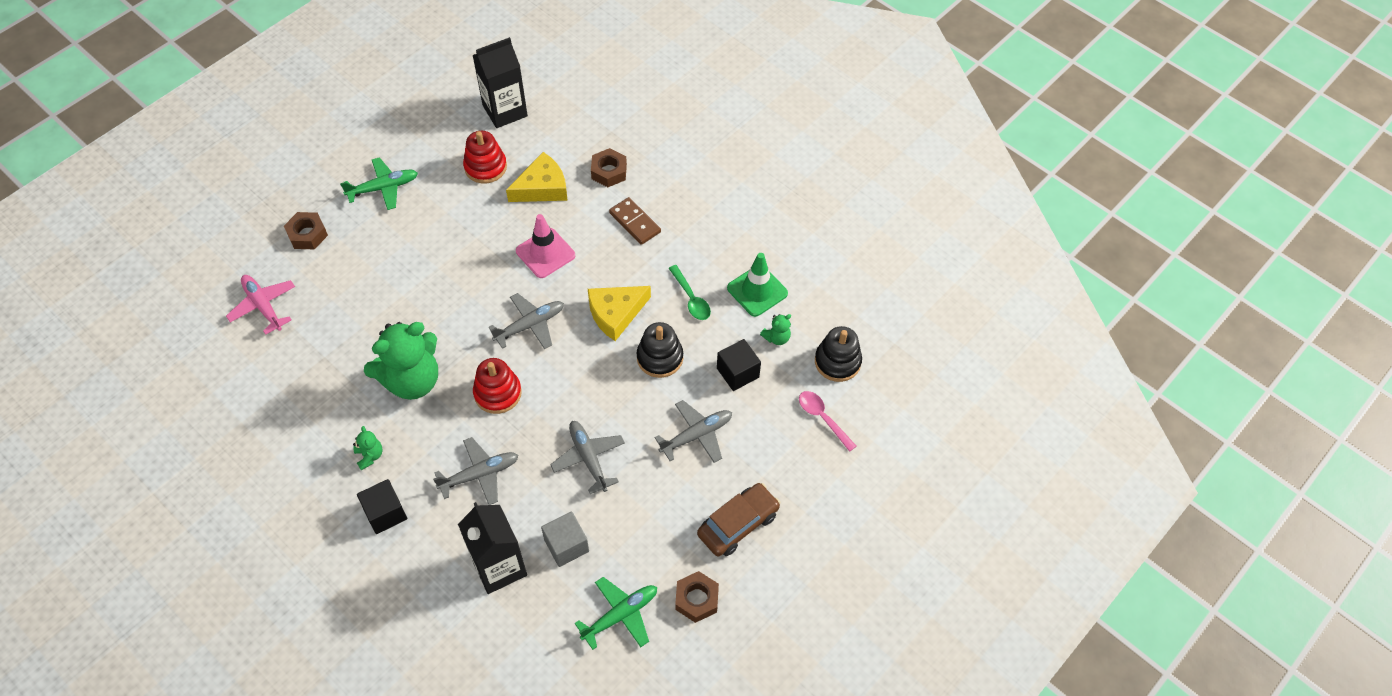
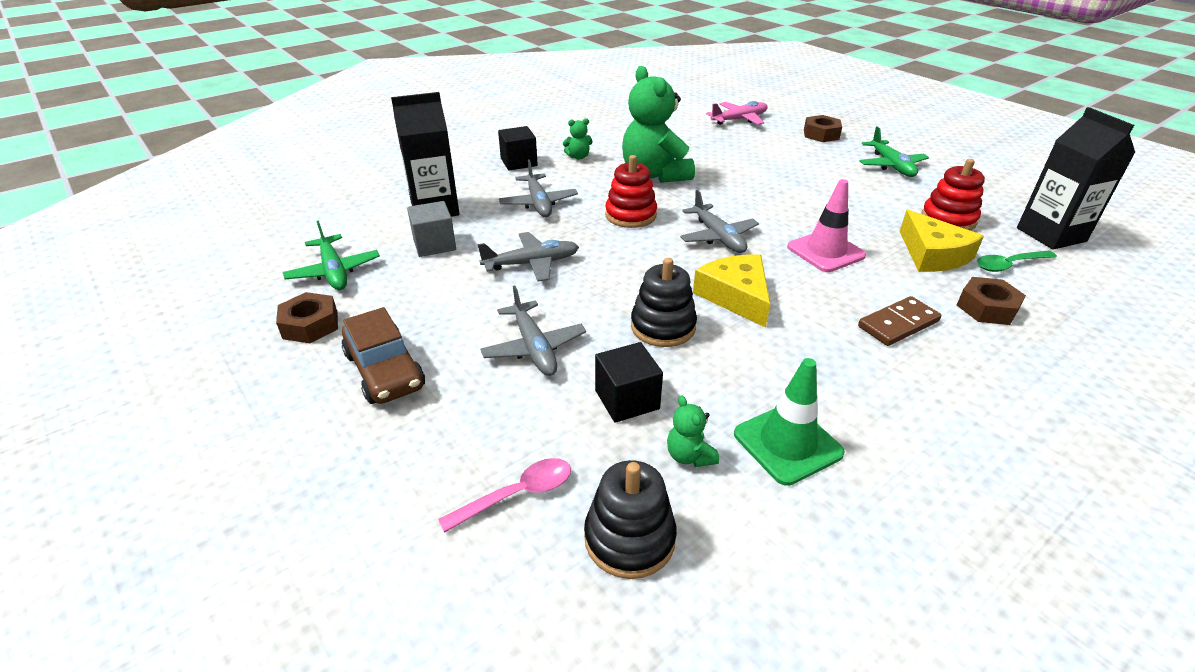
camera: 100 degrees right, 20 degrees down
green spoon [668,265,711,320] -> green spoon moved to [977,251,1057,272]

